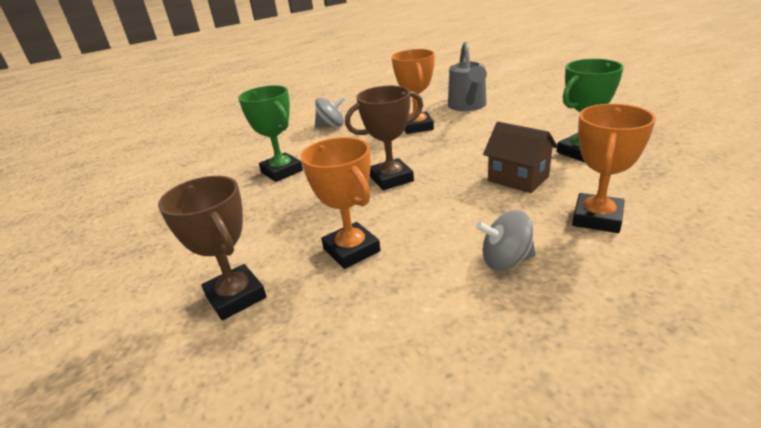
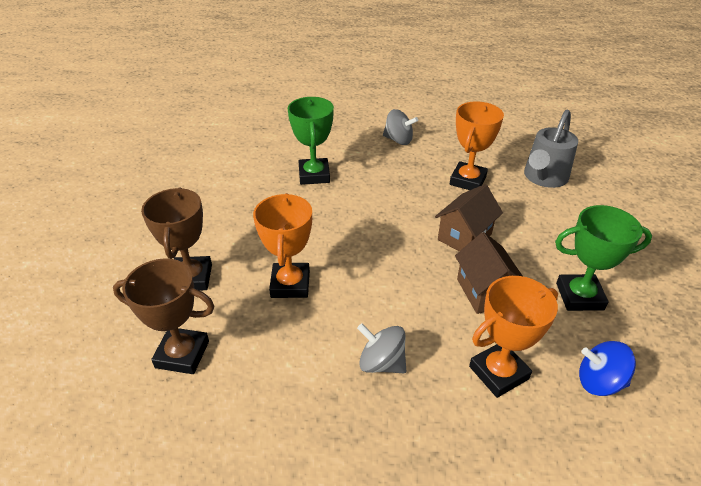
camera: 30 degrees right, 10 degrees up
brown trophy [345,86,423,190] -> brown trophy moved to [113,258,215,374]
none -> brown house [435,184,503,251]
none -> blue spinning top [579,341,636,396]

